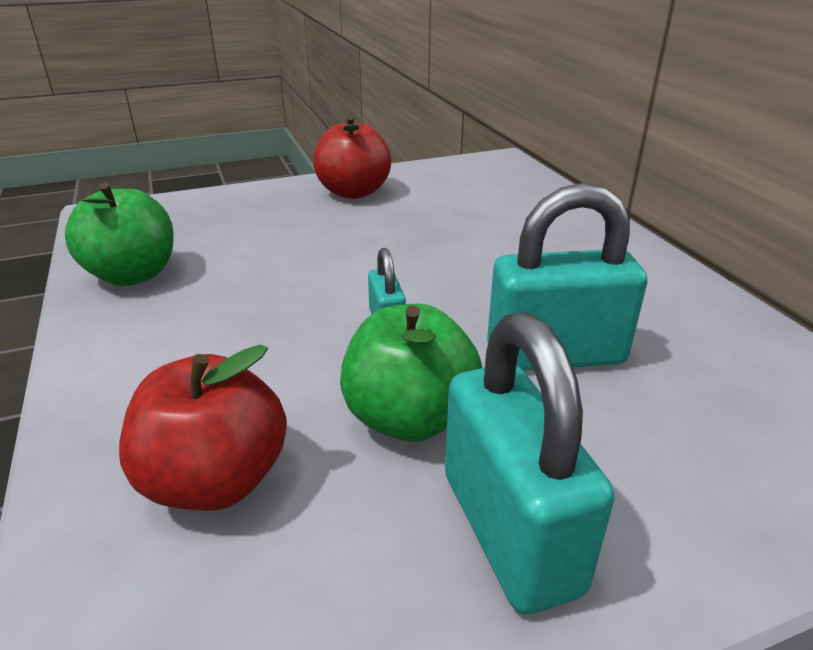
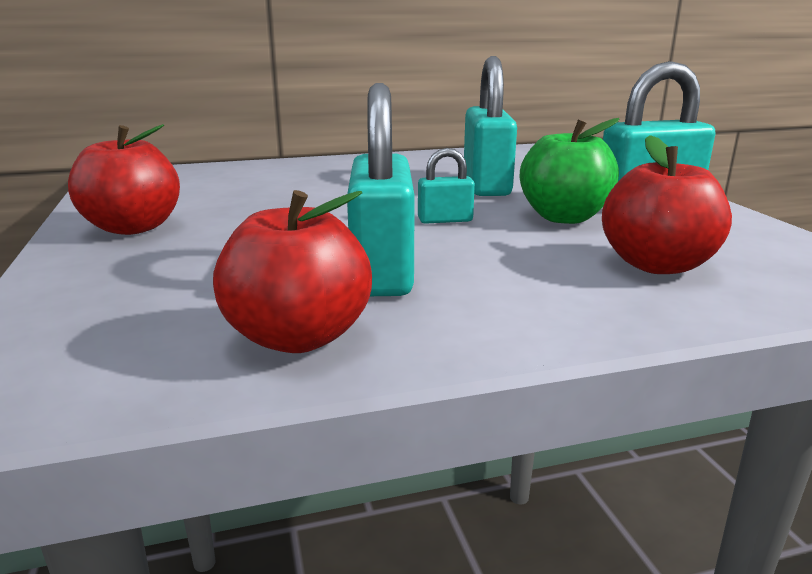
camera: 85 degrees left, 10 degrees down
green apple [65,182,174,286] -> red apple [213,190,372,353]
none -> turquoise padlock [347,83,415,296]

